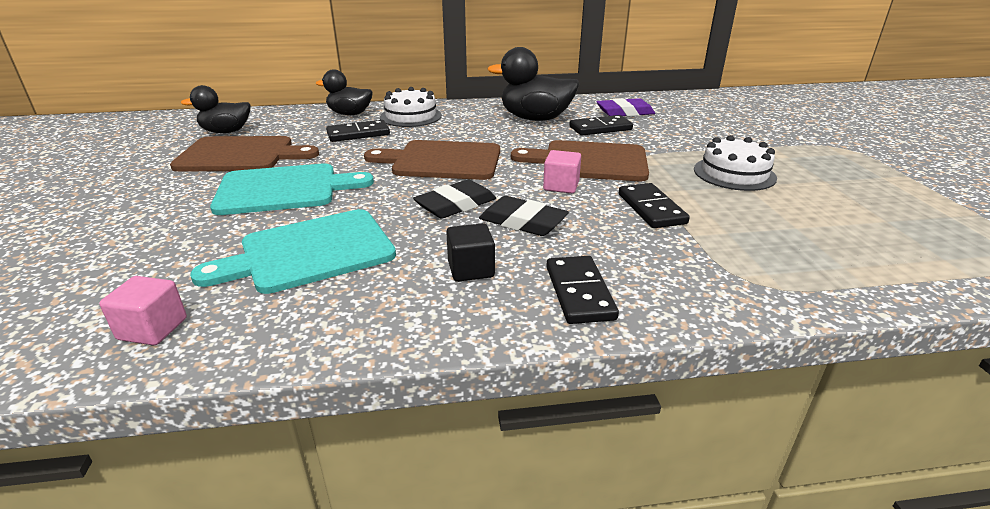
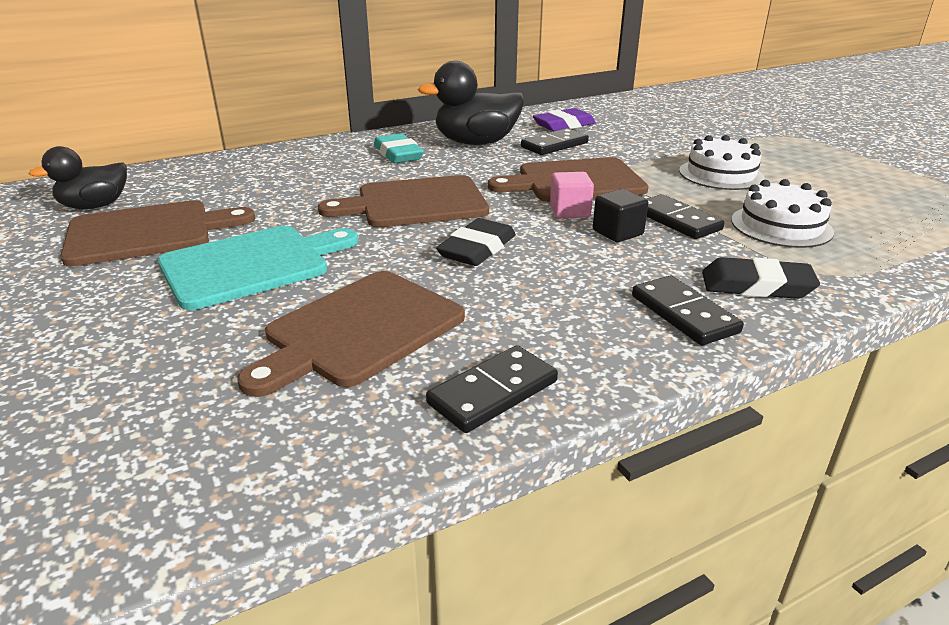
camera: 20 degrees left, 0 degrees up
pink cube [99,276,187,345] -> none
turquoise cutting board [190,209,396,294] -> brown cutting board [237,271,465,397]
black duck [316,69,373,115] -> none
black domino [326,120,390,142] -> black domino moved to [426,345,558,433]
white cake [380,87,442,127] -> white cake moved to [731,179,834,248]
black cube [446,223,495,282] -> black cube moved to [593,189,648,242]
black eraser [479,196,569,236] -> black eraser moved to [702,257,820,299]
none -> turquoise eraser [374,133,424,163]

